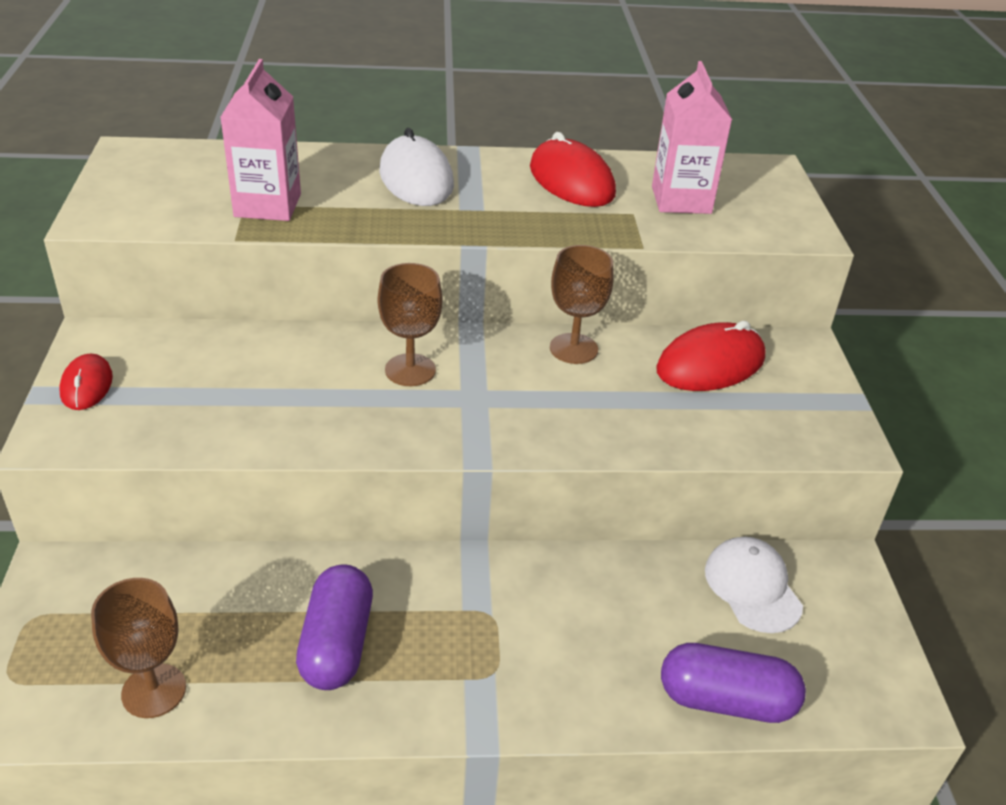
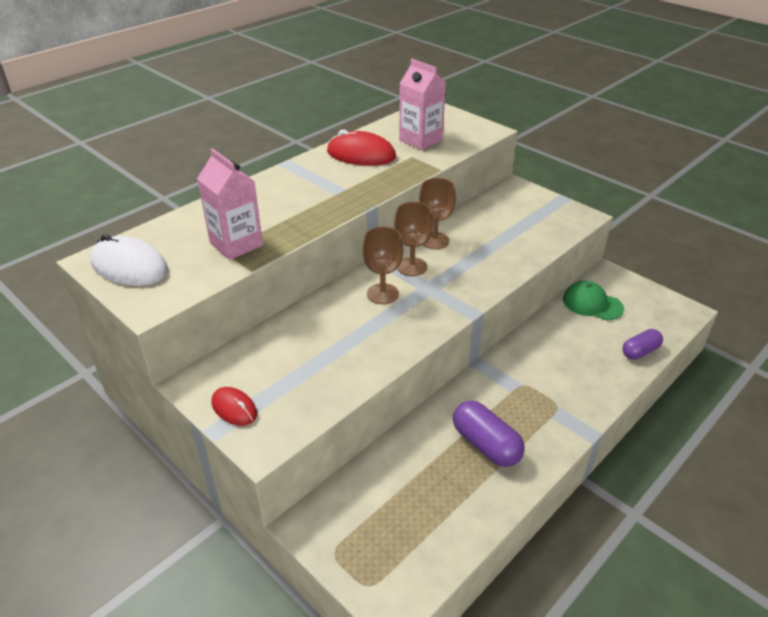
camera: 40 degrees left, 0 degrees up
brown goblet [91,578,186,718] -> brown goblet moved to [394,202,433,276]
white mouse [379,128,454,206] -> white mouse moved to [90,234,168,286]
red mouse [656,321,765,391] -> none
purple capsule [661,643,806,723] -> purple capsule [622,329,663,360], size x0.65
white cap [705,537,803,633] -> green cap [563,281,624,320]

